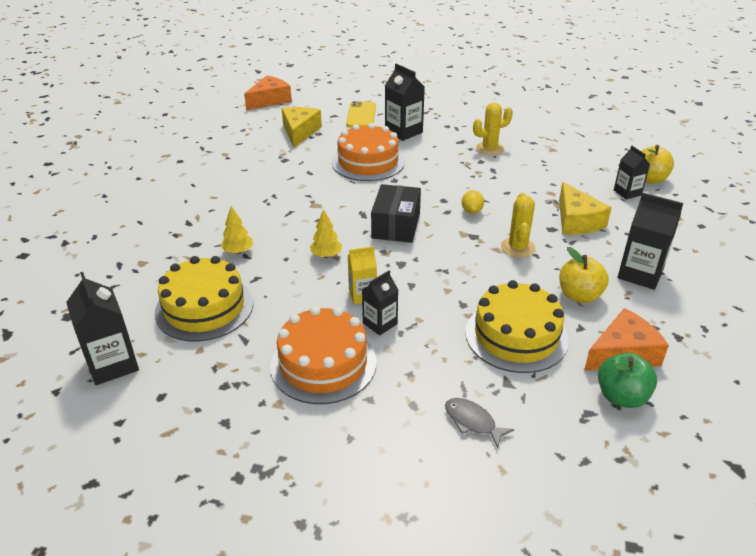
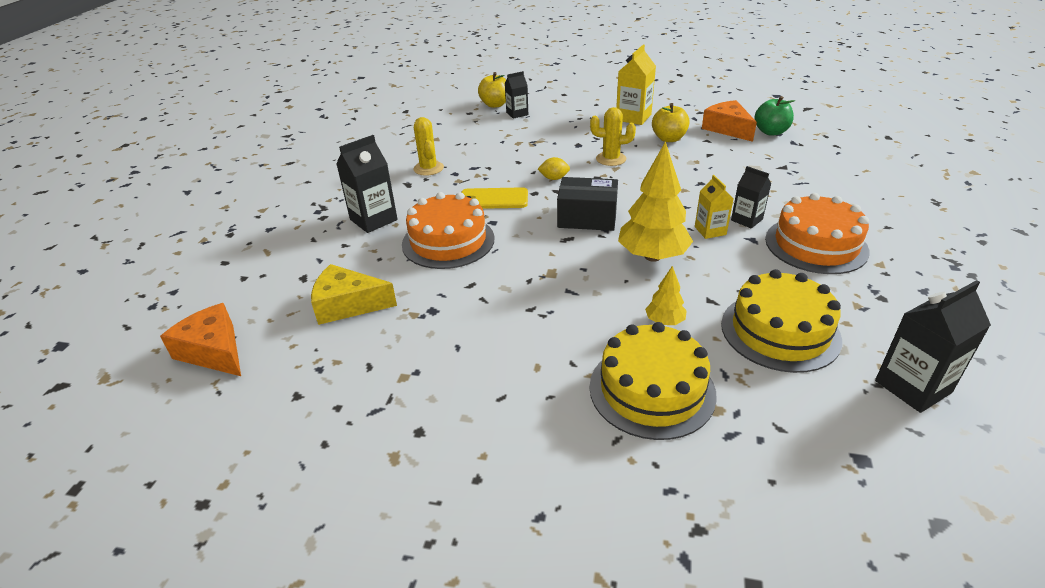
camera: 90 degrees left, 0 degrees up
yellow tree [310,209,342,258] -> yellow tree [618,141,693,262], size x2.03
yellow phone [346,101,376,127] -> yellow phone moved to [461,187,528,209]
grey fish [445,398,514,448] -> none
yellow cake [465,280,569,373] -> yellow cake moved to [589,322,717,440]
yellow cheese [559,182,612,235] -> none
black carton [618,193,683,290] -> yellow carton [616,45,656,125]

